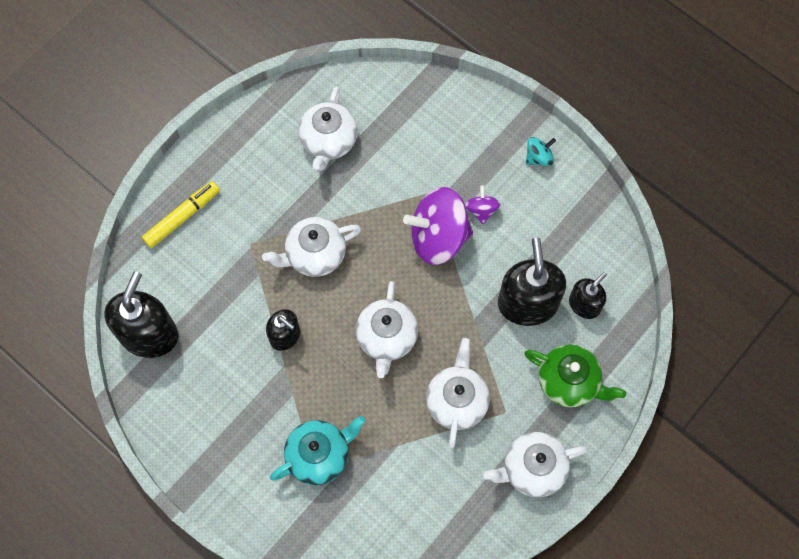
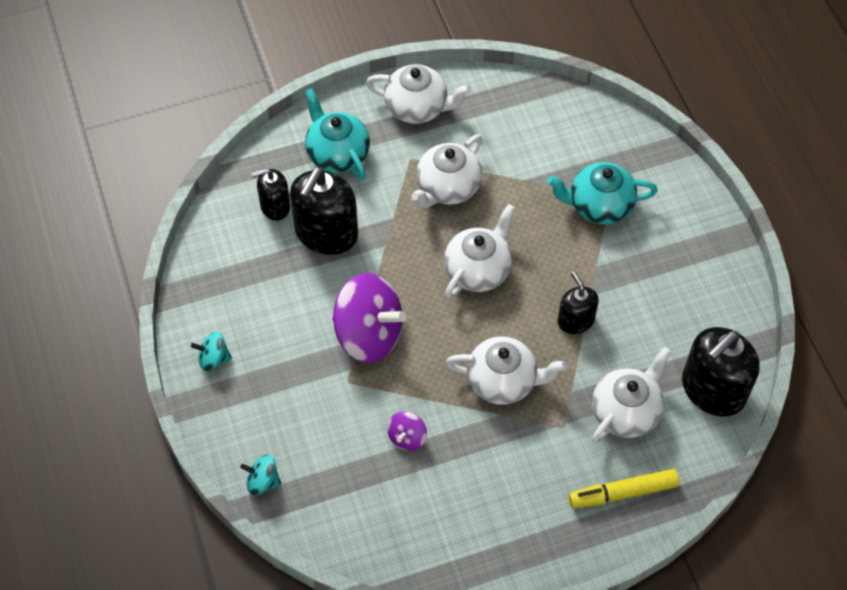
camera: 150 degrees left, 10 degrees down
white teapot [299,86,358,171] -> white teapot moved to [592,347,672,444]
purple spinning top [465,185,500,224] -> purple spinning top moved to [387,411,427,451]
green teapot [524,344,626,407] -> turquoise teapot [305,88,370,180]
none -> turquoise spinning top [240,455,282,495]

